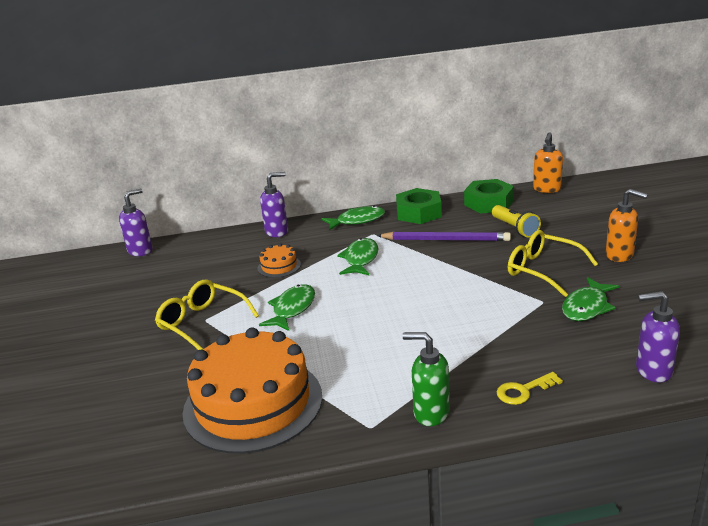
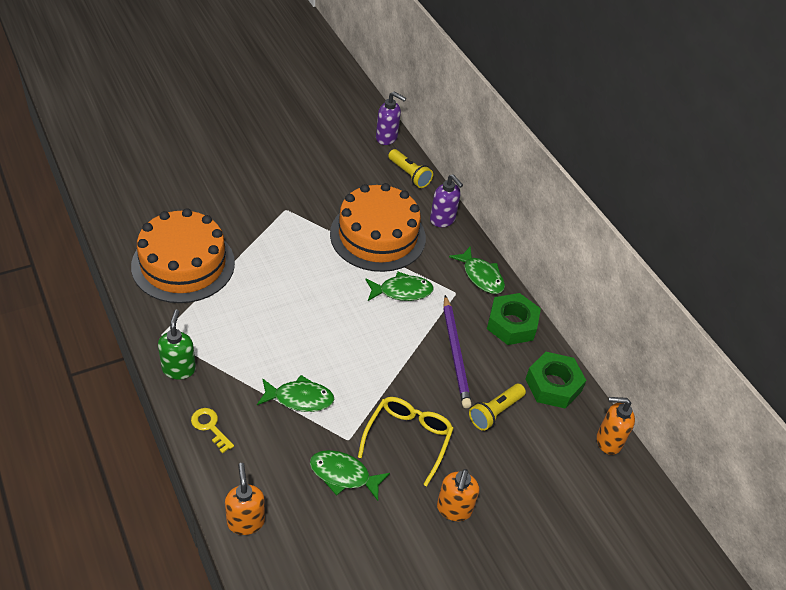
camera: 65 degrees right, 20 degrees up
yellow glasses [155,279,259,350] -> none
orange cake [258,243,301,278] -> orange cake [330,183,426,272], size x2.39
green fish [259,284,315,331] -> green fish moved to [257,375,334,412]
purple soap dispenser [636,291,680,383] -> orange soap dispenser [225,463,265,535]
none -> yellow flashlight [388,149,433,188]

